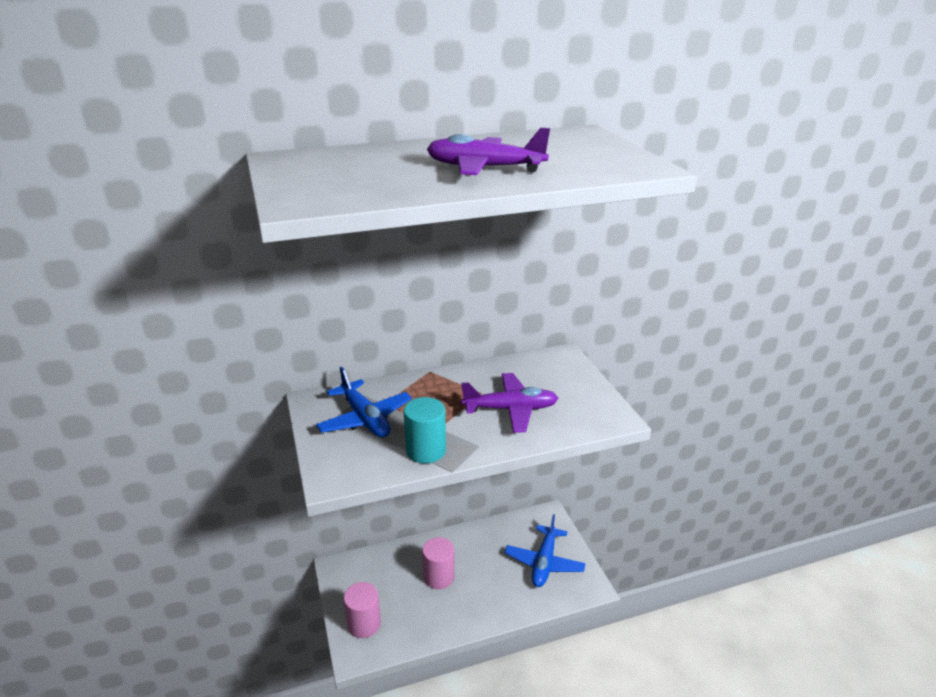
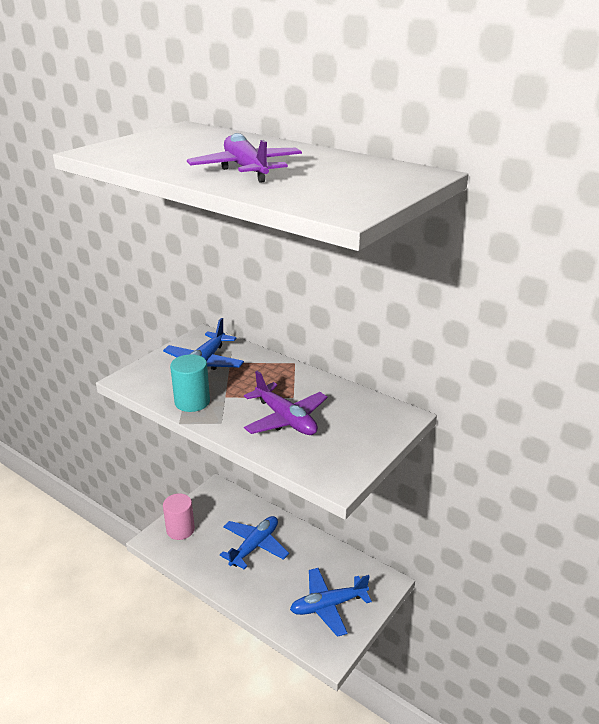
camera: 55 degrees right, 0 degrees up
pink cylinder [422,537,455,589] -> blue plane [220,516,289,569]

